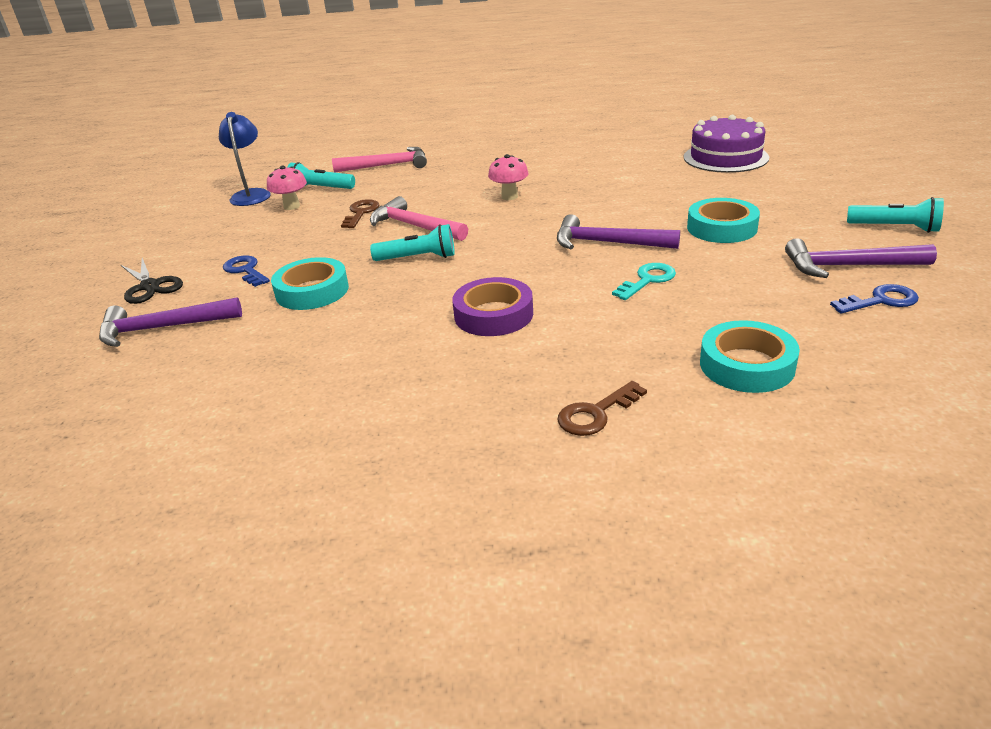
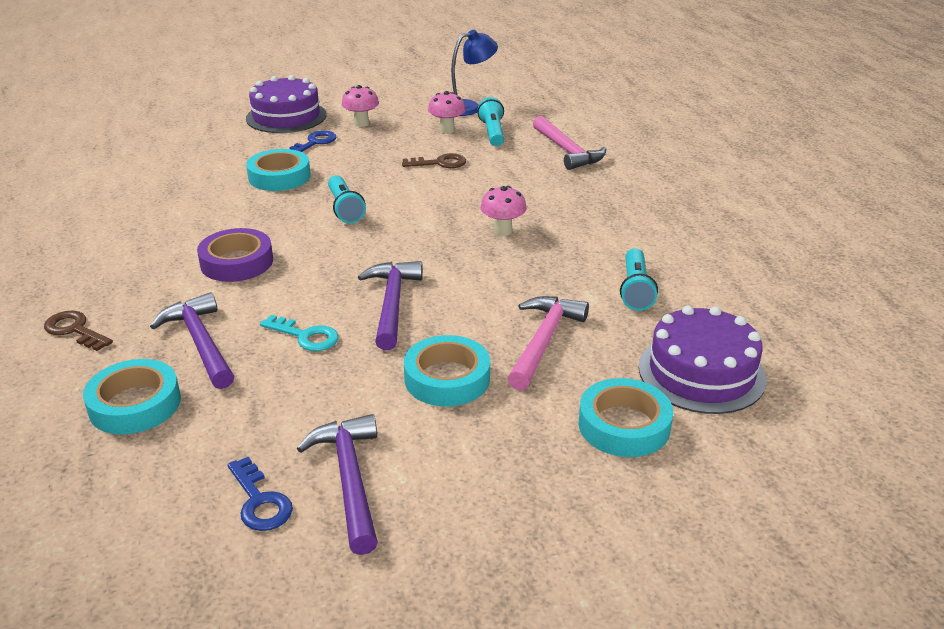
camera: 70 degrees right, 0 degrees up
purple hammer [99,298,242,347] -> purple hammer moved to [150,292,234,389]
black scissors [121,258,183,304] -> purple cake [246,75,327,133]
pink hammer [370,196,468,241] -> pink hammer moved to [508,296,589,390]
turquoise flashlight [847,197,944,233] -> turquoise flashlight moved to [620,248,658,311]
none -> pink mushroom [342,85,379,127]
none -> turquoise tape [578,378,673,457]

